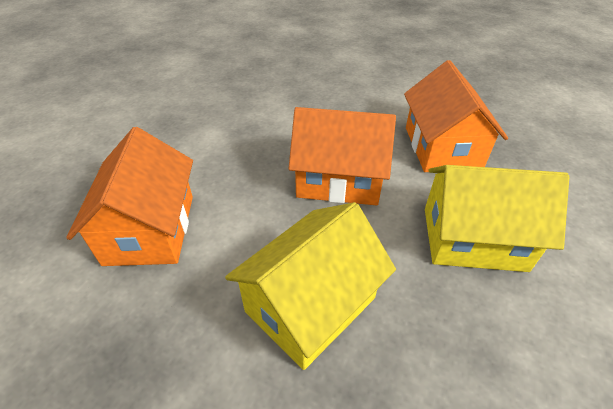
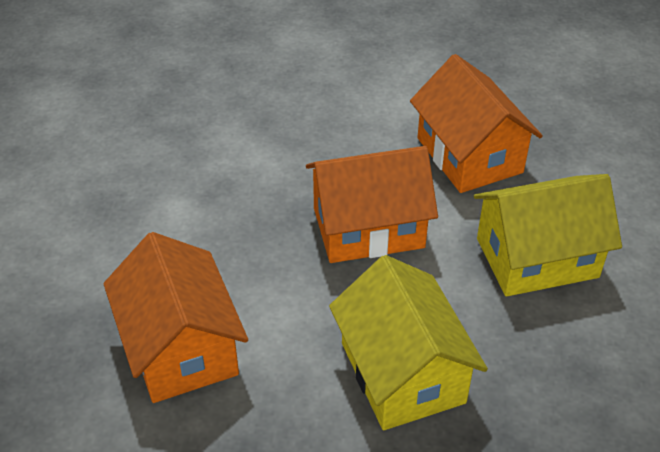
camera: 20 degrees left, 0 degrees up
yellow house [225,202,396,370] -> yellow house turned 45 degrees counterclockwise [329,255,488,430]

